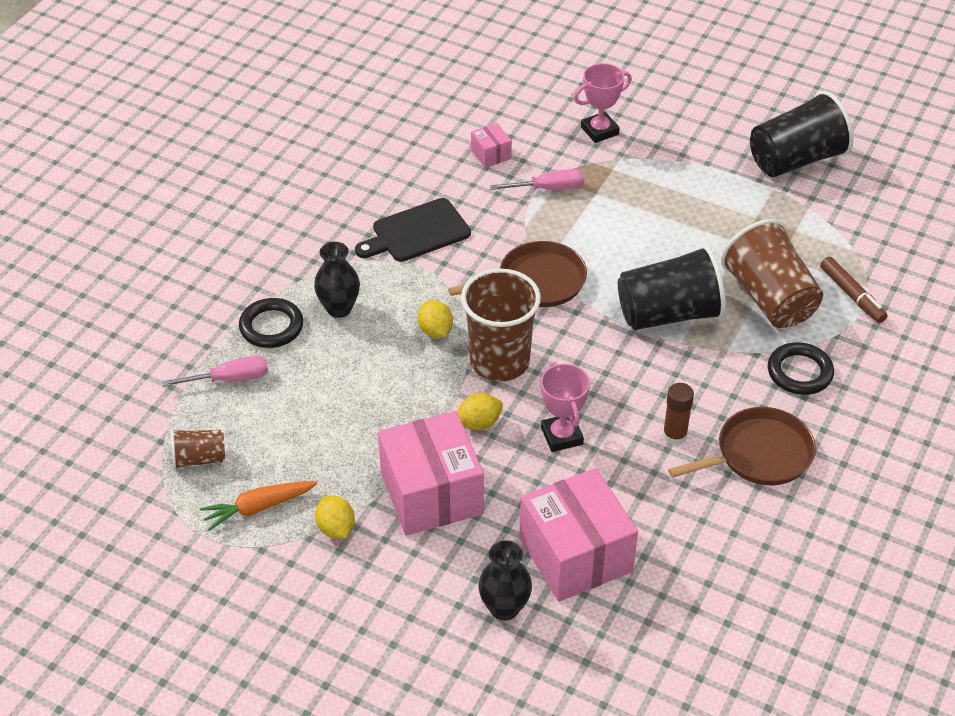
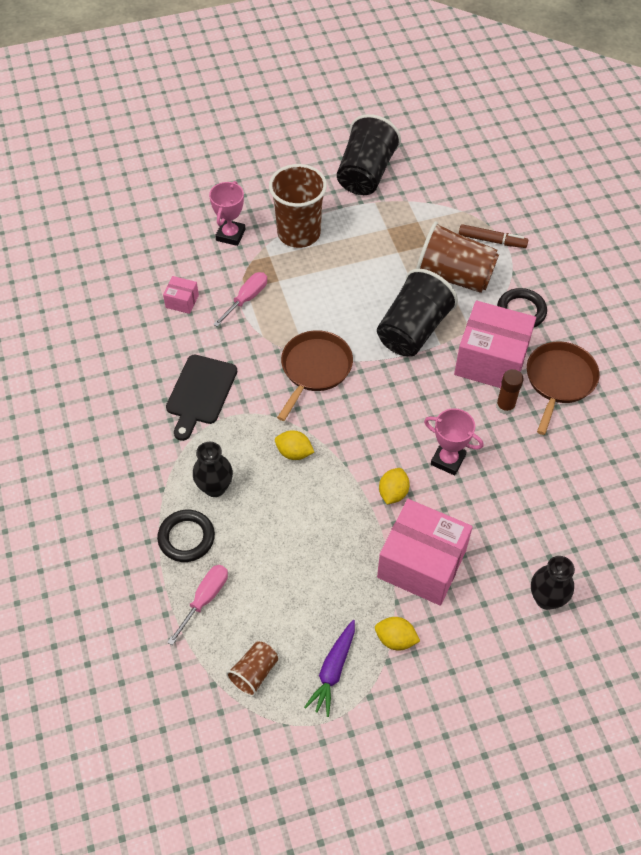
camera: 45 degrees left, 10 degrees up
orange carrot [200,481,318,531] -> purple carrot [304,620,355,717]
brown cup [461,269,541,382] -> brown cup moved to [269,164,327,248]
pink box [519,468,638,602] -> pink box moved to [454,301,536,388]

